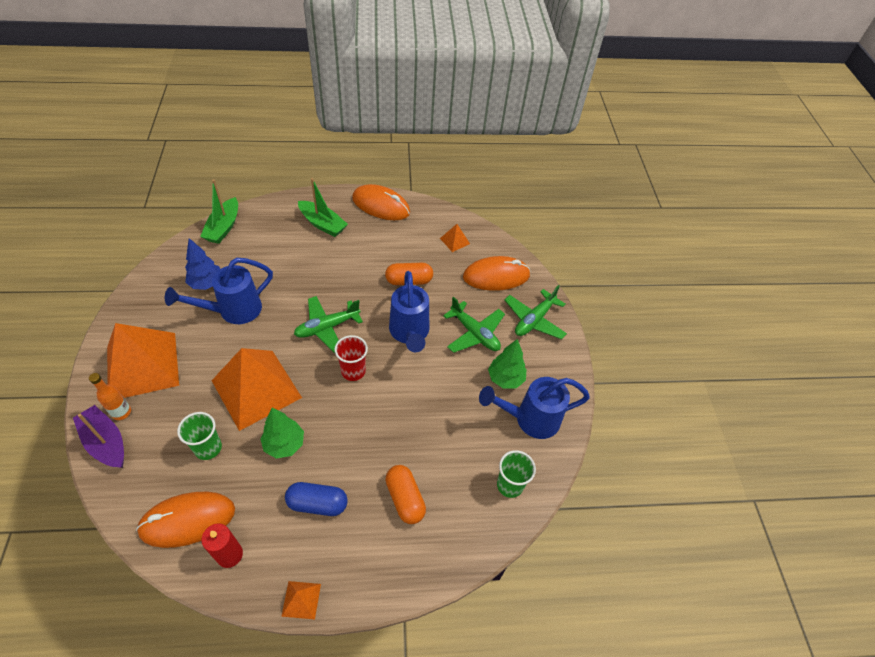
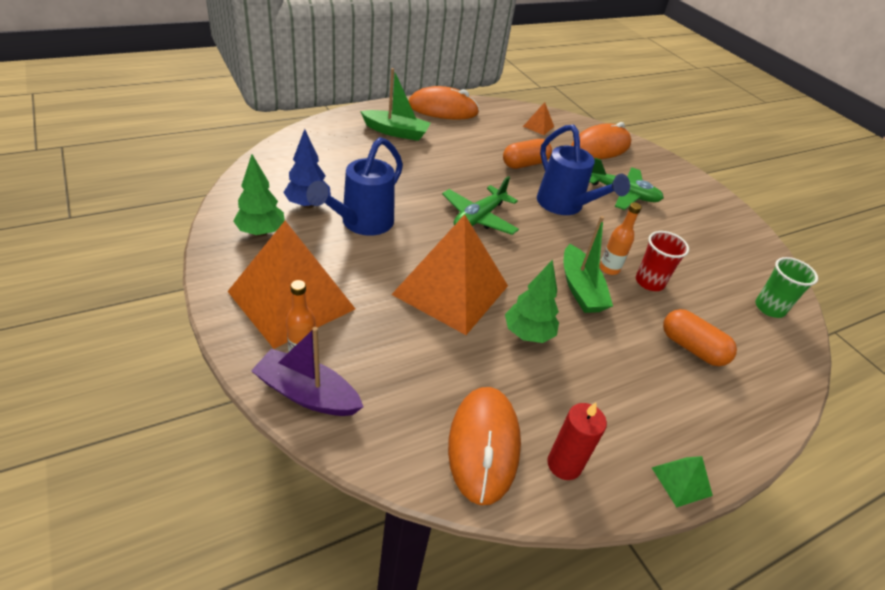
camera: 25 degrees left, 10 degrees down
orange mouse [136,492,235,548] -> orange mouse turned 45 degrees counterclockwise [448,387,521,505]
green cup [177,412,222,460] -> none
green boat [200,179,238,244] -> green boat moved to [564,216,613,313]
orange pyramid [281,581,321,619] -> green pyramid [652,456,713,507]
blue capsule [285,482,348,516] -> none
red cup [334,335,368,381] -> red cup moved to [636,231,689,291]
blue watering can [479,377,590,439] -> none
green tree [488,339,526,389] -> green tree moved to [233,154,285,236]
green plane [504,285,567,339] -> none
none -> orange bottle [599,202,642,275]

